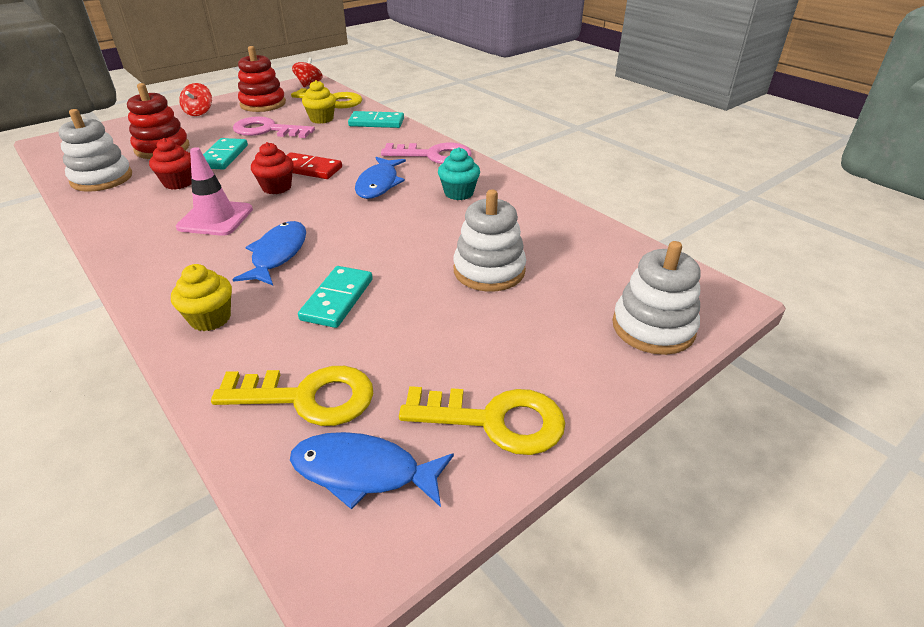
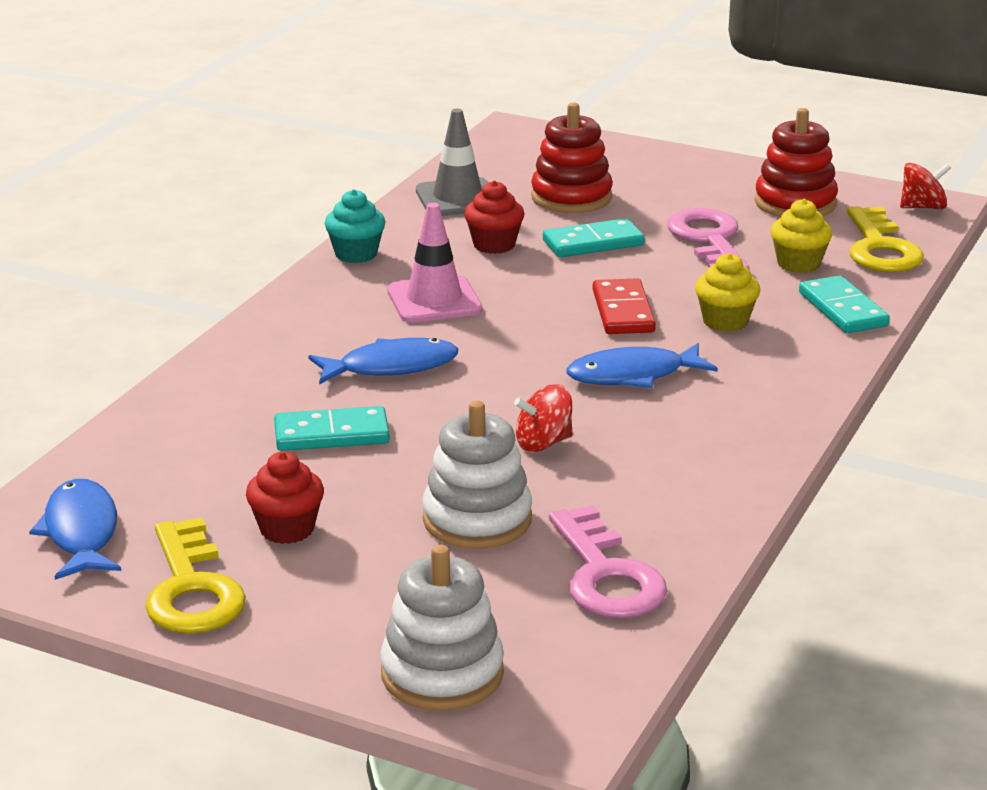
camera: 65 degrees right, 10 degrees down
white stacking toy [58,109,132,192] -> grey traffic cone [416,109,488,216]
yellow cupcake [171,264,232,331] -> yellow cupcake moved to [695,253,760,332]
red spinning top [179,83,212,116] -> red spinning top moved to [514,384,573,452]
yellow key [211,366,374,426] -> none
red cupcake [251,142,294,194] -> red cupcake moved to [246,451,324,544]
pink key [381,142,472,164] -> pink key moved to [549,505,667,618]
turquoise cupcake [438,147,480,200] -> turquoise cupcake moved to [325,189,386,263]

